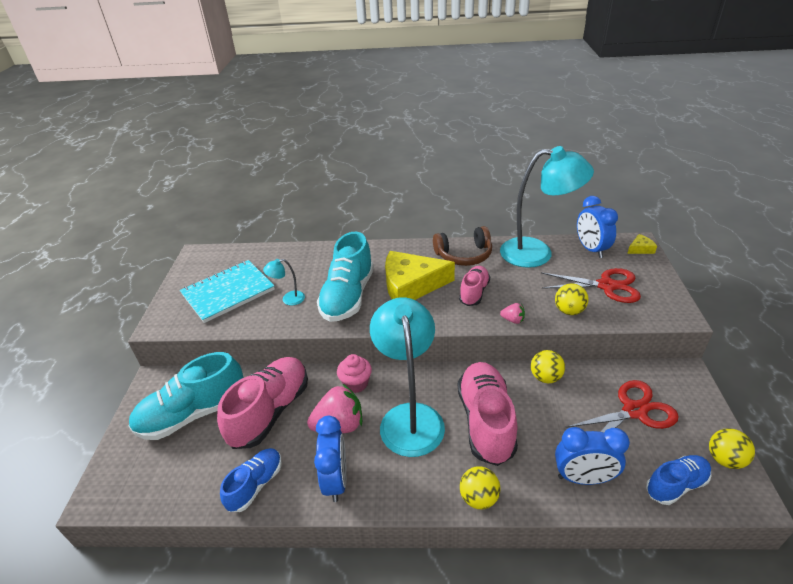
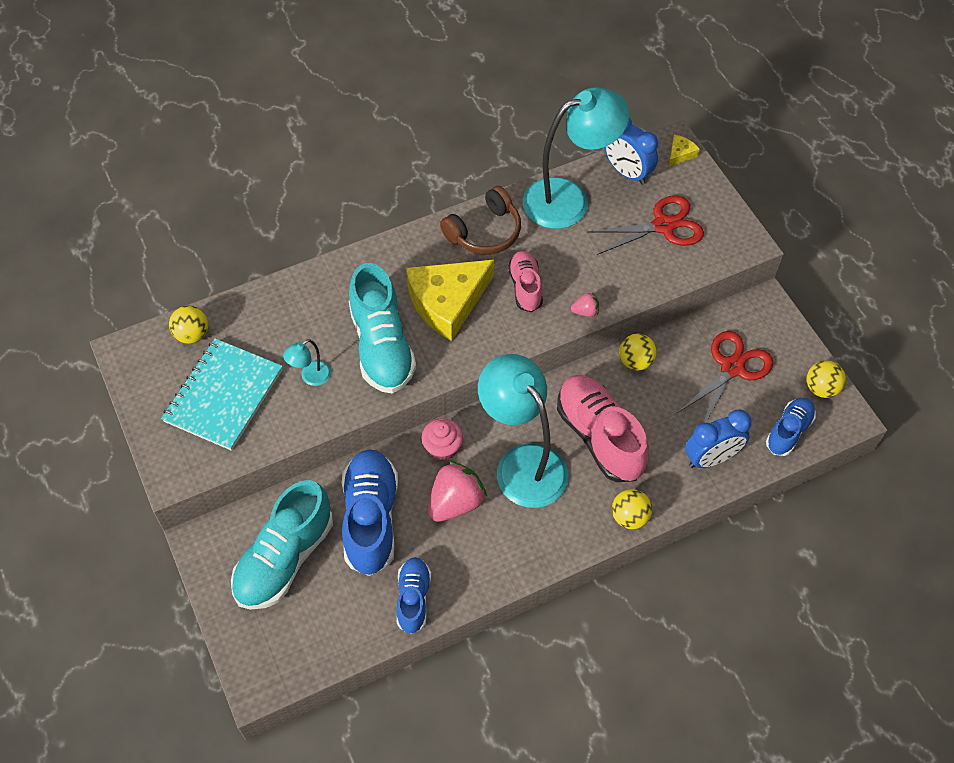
camera: 30 degrees left, 20 degrees up
pink shoe [217,357,308,449] -> blue shoe [342,449,398,576]
blue clock [314,416,347,502] -> none
yellow ball [555,283,589,315] -> yellow ball moved to [169,305,208,344]

